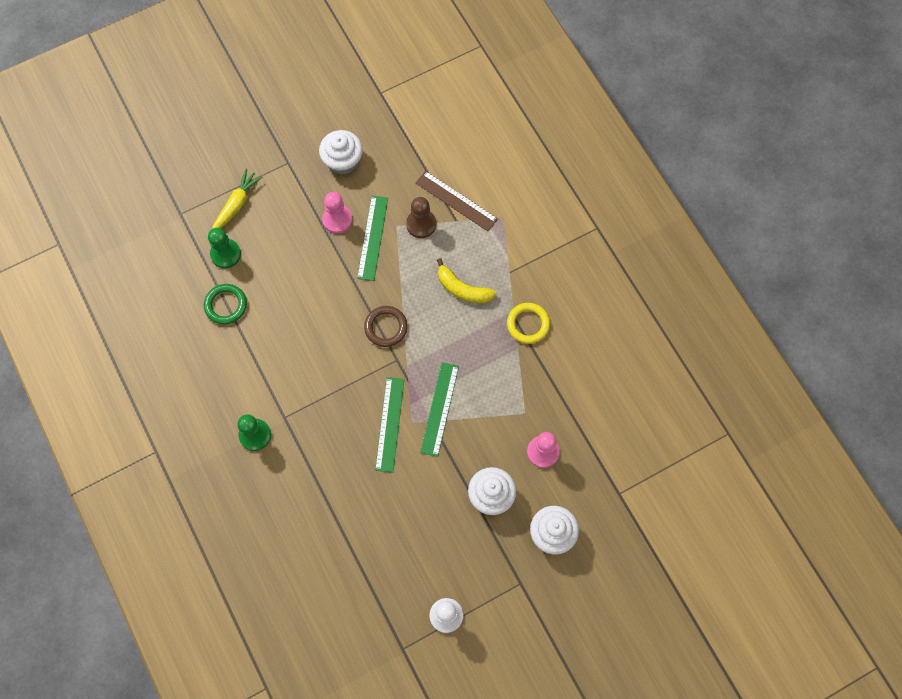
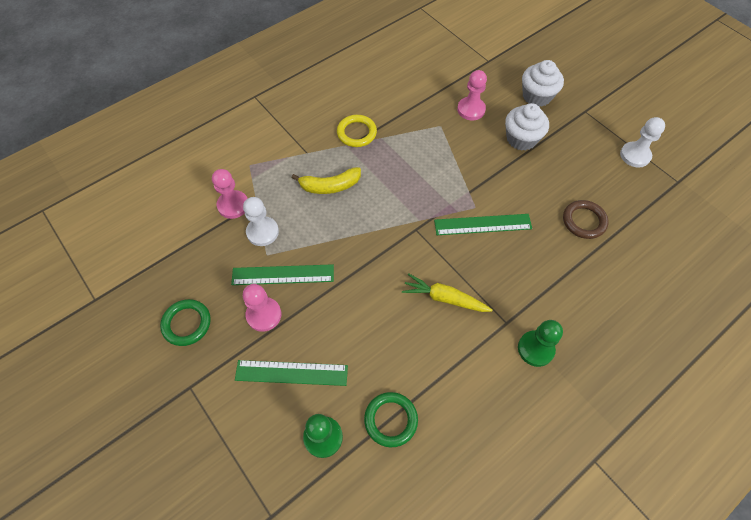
camera: 100 degrees left, 10 degrees down
yellow carrot [212,168,262,229] -> yellow carrot moved to [402,273,493,312]
white cupcake [319,130,363,175] -> green ring [160,299,211,346]
brown ring [364,306,408,347] -> brown ring moved to [563,200,609,239]
brown pawn [406,197,436,238] -> white pawn [243,197,279,246]
brown ruler [416,171,498,231] -> pink pawn [212,169,248,219]
green ruler [420,362,459,457] -> green ruler moved to [235,360,348,386]
yellow banana [437,258,497,303] -> yellow banana turned 60 degrees clockwise [292,167,361,194]

